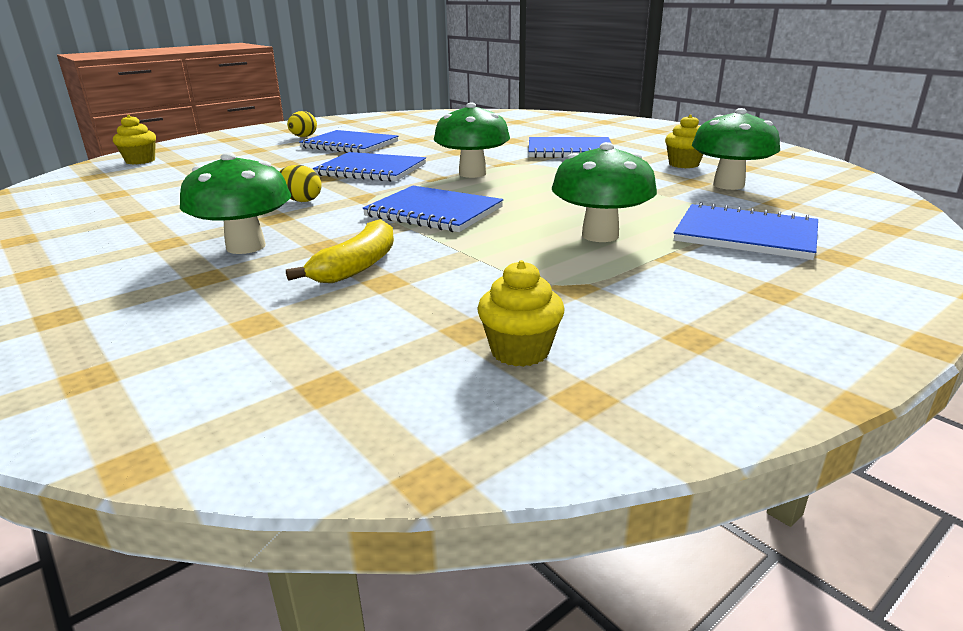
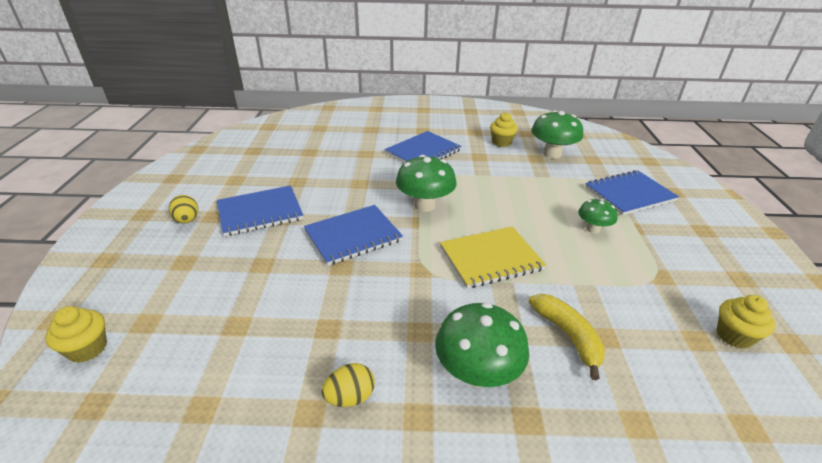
camera: 50 degrees left, 10 degrees up
yellow egg [279,165,322,202] -> yellow egg moved to [322,363,375,407]
blue notebook [363,186,503,232] -> yellow notebook [440,226,546,289]
green mushroom [552,142,657,242] -> green mushroom [578,199,618,233], size x0.59

